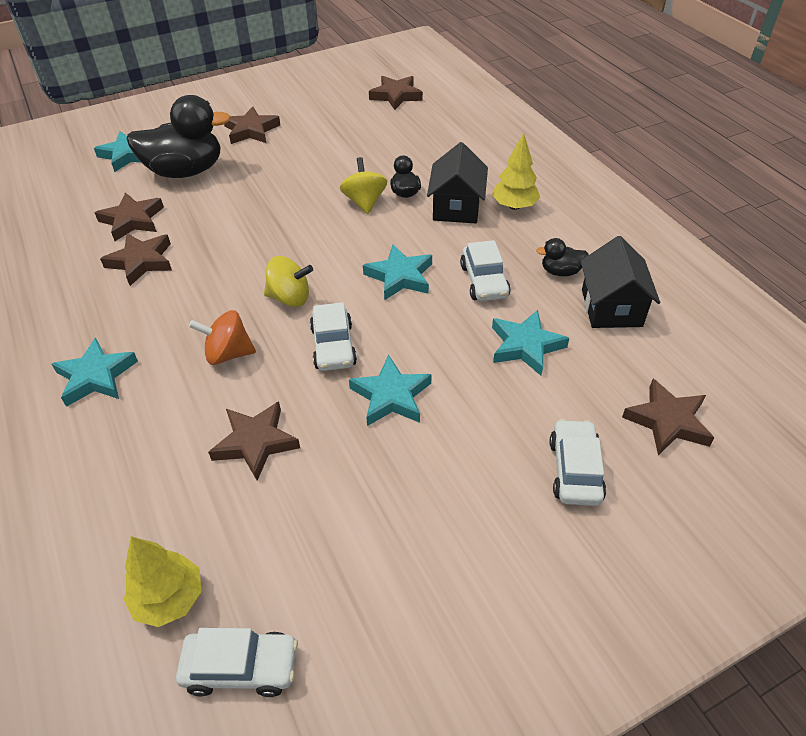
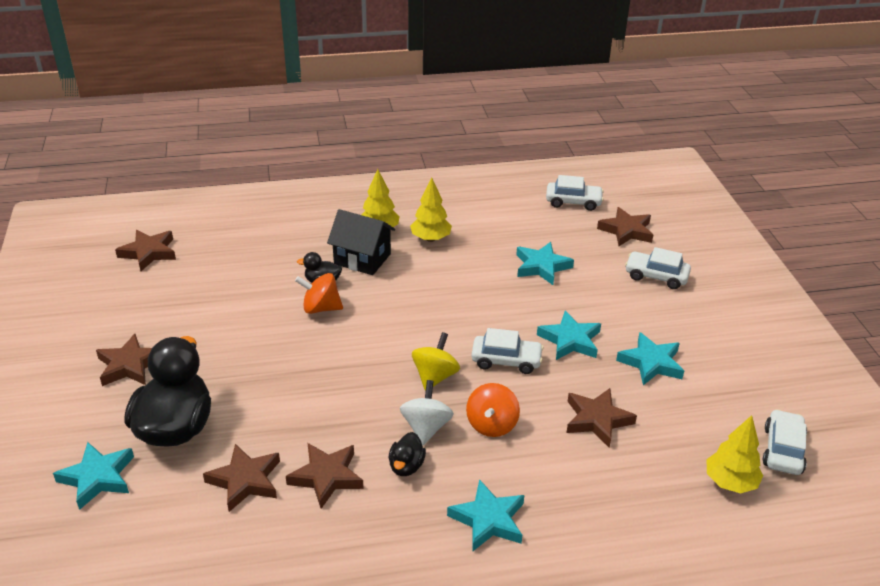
camera: 75 degrees left, 10 degrees down
yellow spinning top [340,157,387,214] -> orange spinning top [295,273,343,314]
turquoise star [363,245,432,300] -> turquoise star moved to [616,332,684,385]
white car [460,240,511,301] -> white car moved to [546,175,604,211]
black duck [536,238,589,276] -> black duck moved to [389,432,426,476]
black house [581,236,660,328] -> none
none -> white spinning top [400,380,454,445]
none -> yellow tree [410,177,452,242]

